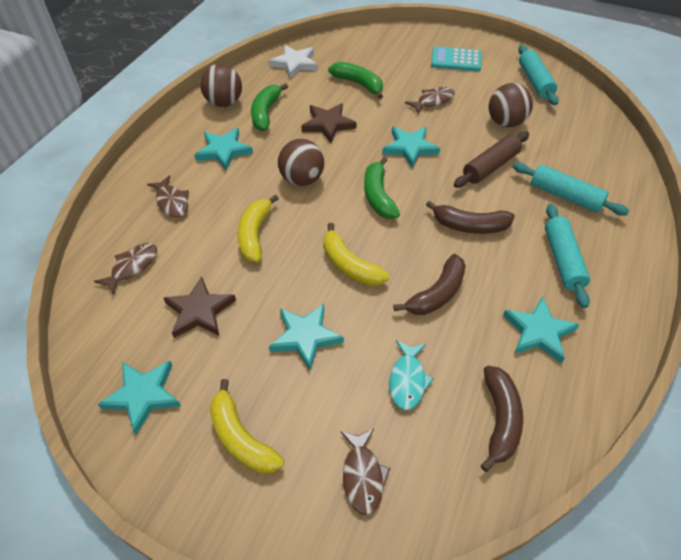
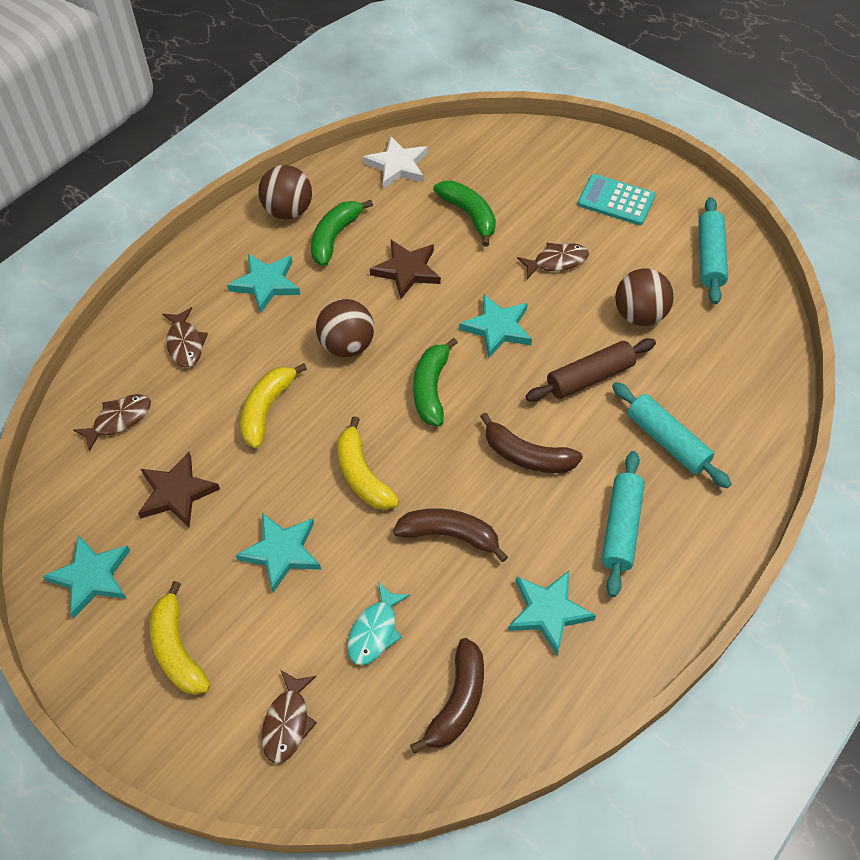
camera: 15 degrees right, 5 degrees up
brown banana [393,254,466,315] -> brown banana turned 135 degrees counterclockwise [393,508,508,562]

